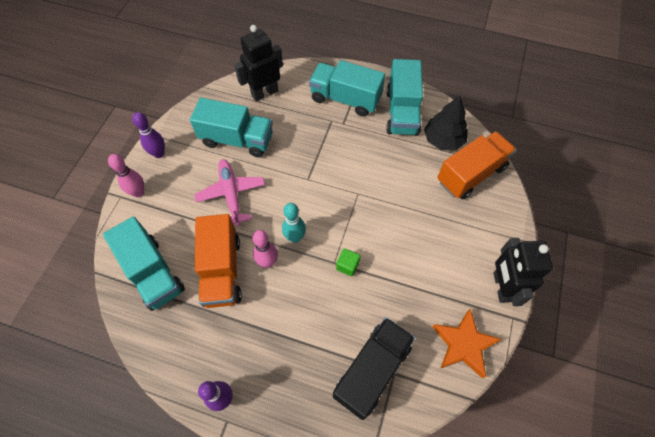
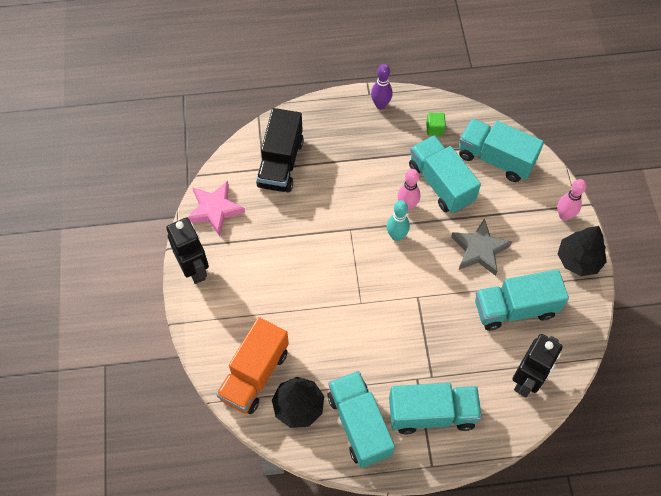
camera: 155 degrees right, 0 degrees up
purple bowling pin [132,112,165,158] -> black tree [558,226,607,276]
pink plane [194,159,265,226] -> grey star [451,218,512,276]
orange truck [195,214,242,308] -> turquoise truck [409,135,481,213]
green cube [336,248,361,276] -> green cube moved to [426,113,446,135]
orange star [433,309,502,379] -> pink star [187,181,245,236]

